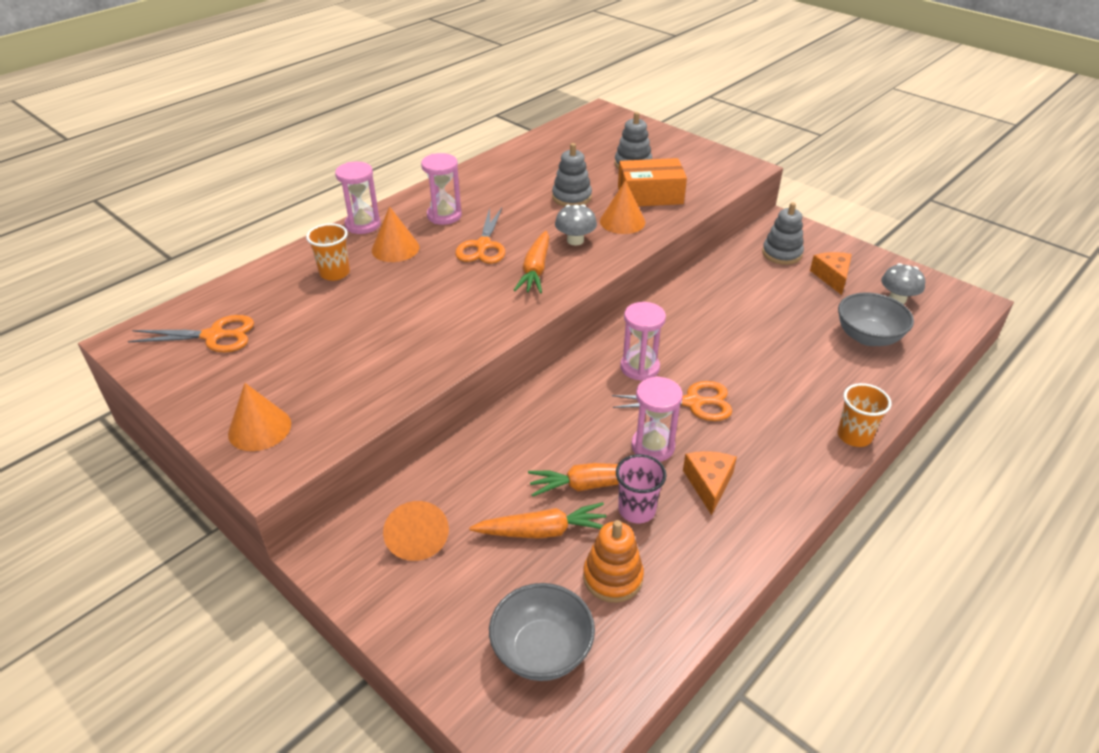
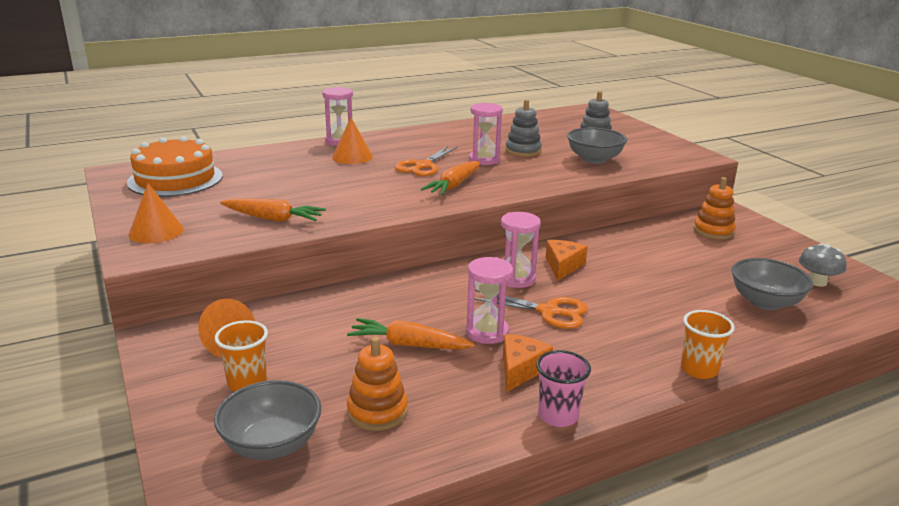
camera: 20 degrees right, 15 degrees down
orange scissors [128,315,254,352] -> orange cake [127,136,223,197]
orange cup [306,223,350,281] -> orange cup moved to [215,320,268,391]
pink hourglass [421,153,462,225] -> pink hourglass moved to [469,103,503,165]
orange carrot [469,502,606,539] -> orange carrot moved to [220,198,326,222]
grey mushroom [555,204,597,246] -> none
orange cone [600,180,645,234] -> none
pink cup [616,454,667,523] -> pink cup moved to [536,350,591,427]
orange box [618,158,687,206] -> grey bowl [567,128,627,164]
grey stacking toy [762,202,804,265] -> orange stacking toy [693,177,736,239]
orange cheese [810,252,852,295] -> orange cheese moved to [546,240,588,281]

